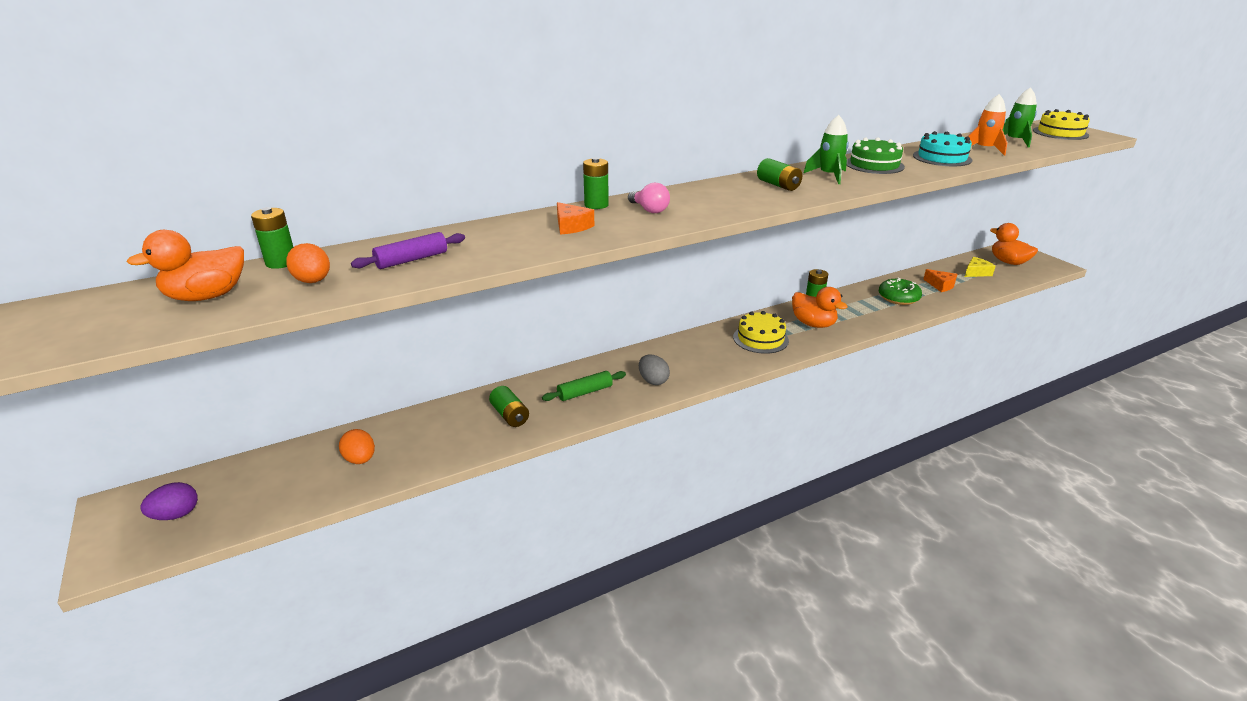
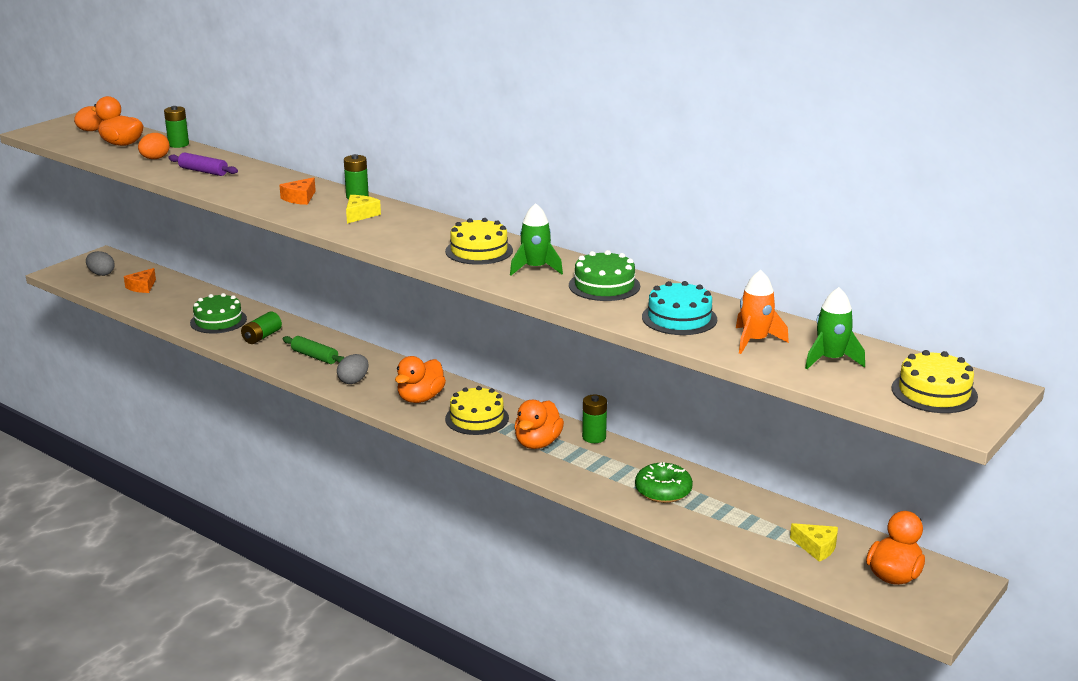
camera: 65 degrees right, 5 degrees down
purple egg [141,482,198,520] -> grey egg [86,251,115,276]
orange egg [339,429,375,464] -> orange egg moved to [74,106,102,131]
pink light bulb [628,183,670,213] -> yellow cheese [346,195,381,224]
green battery [757,158,802,191] -> yellow cake [445,218,513,265]
orange cheese [924,269,957,292] -> orange cheese moved to [124,268,156,293]
none -> green cake [190,293,247,334]
none -> orange duck [395,356,446,403]

